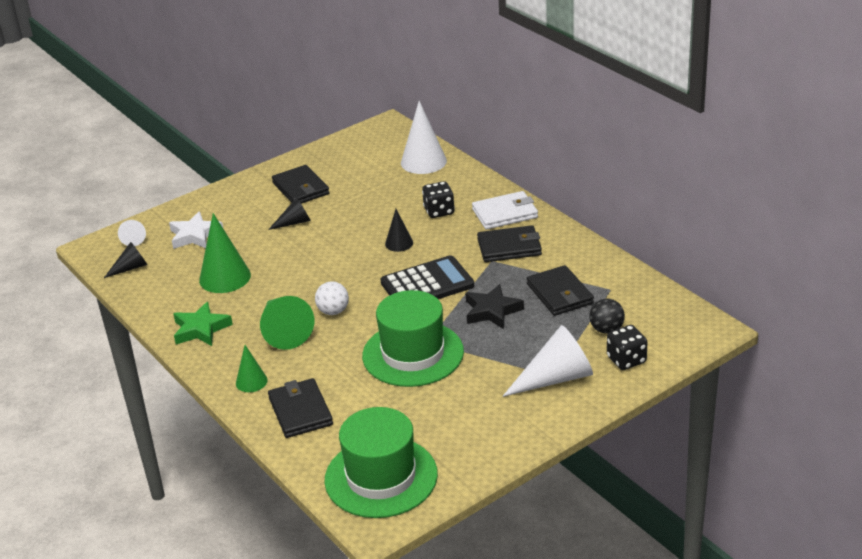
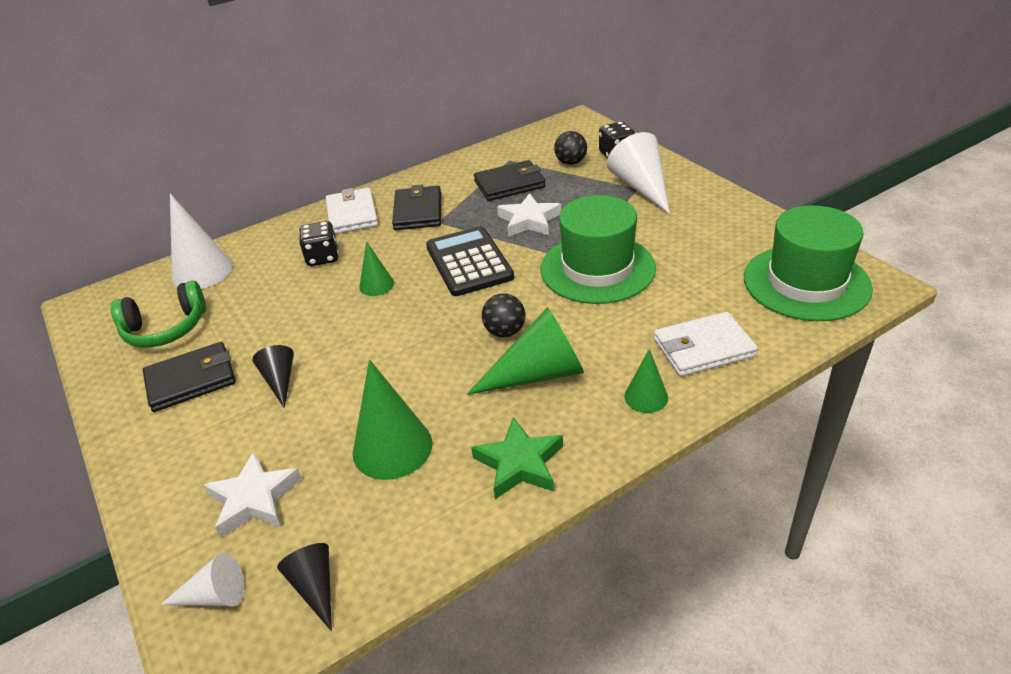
camera: 85 degrees left, 5 degrees up
black wallet [268,378,333,438] -> white wallet [654,312,758,377]
white ball [315,281,349,315] -> black ball [482,293,525,337]
black cone [385,209,413,252] -> green cone [359,241,394,296]
black star [466,284,524,329] -> white star [497,193,561,237]
none -> green headphones [111,280,206,348]

